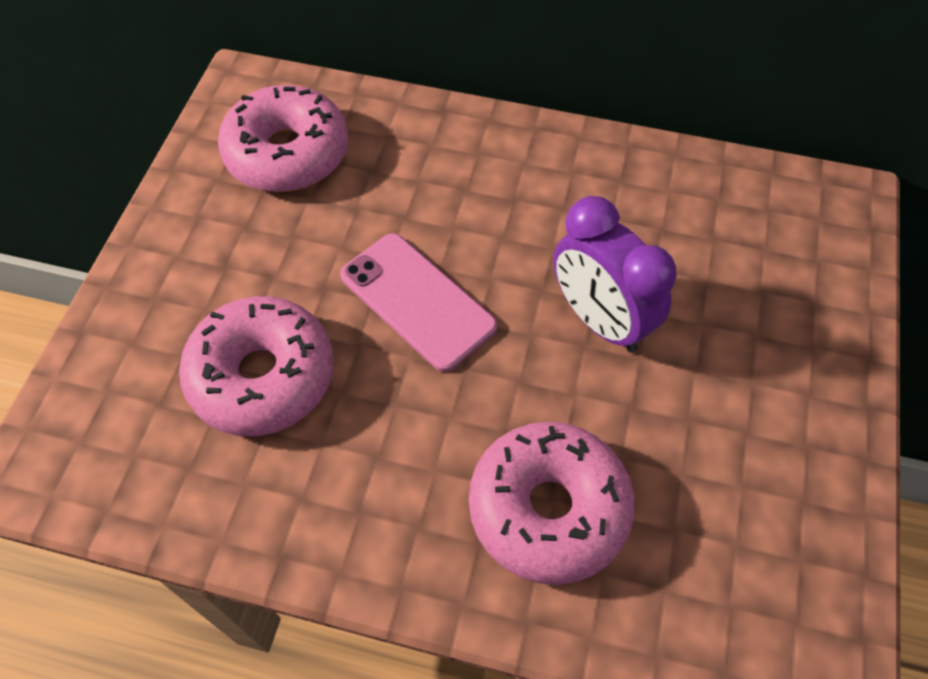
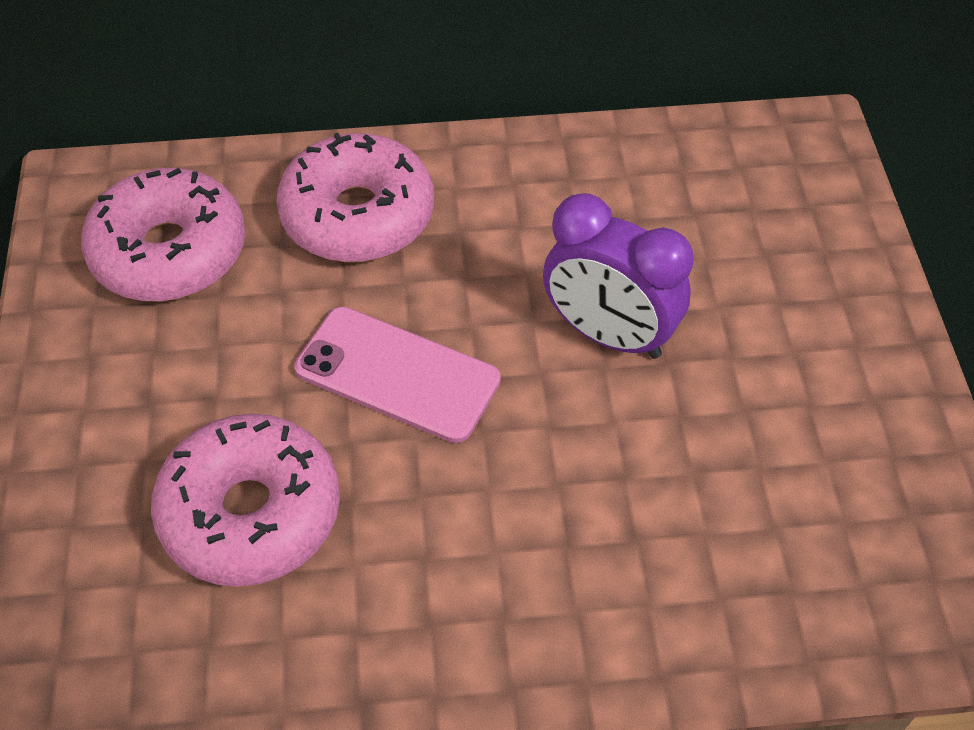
camera: 20 degrees left, 5 degrees down
pink donut [469,422,635,585] -> pink donut moved to [276,133,434,262]

